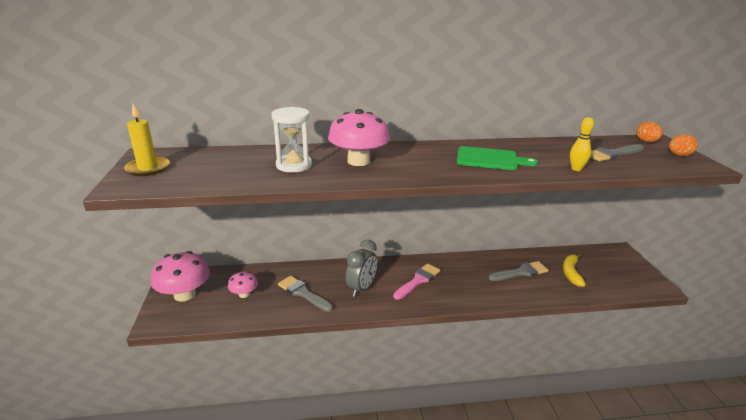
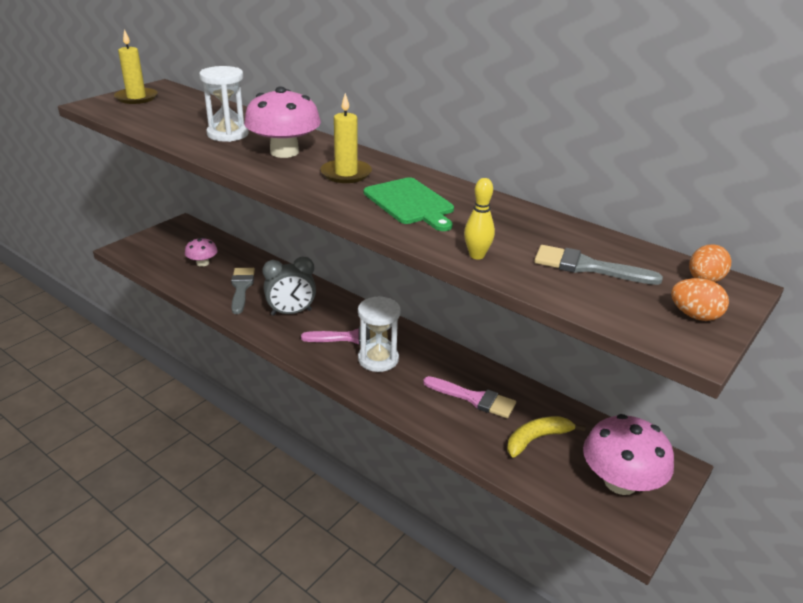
camera: 45 degrees right, 5 degrees up
pink mushroom [151,251,210,302] -> pink mushroom moved to [583,414,674,495]
grey brush [489,261,549,281] -> pink brush [423,376,516,418]
none -> yellow candle [320,93,372,183]
none -> white hourglass [358,296,401,372]

